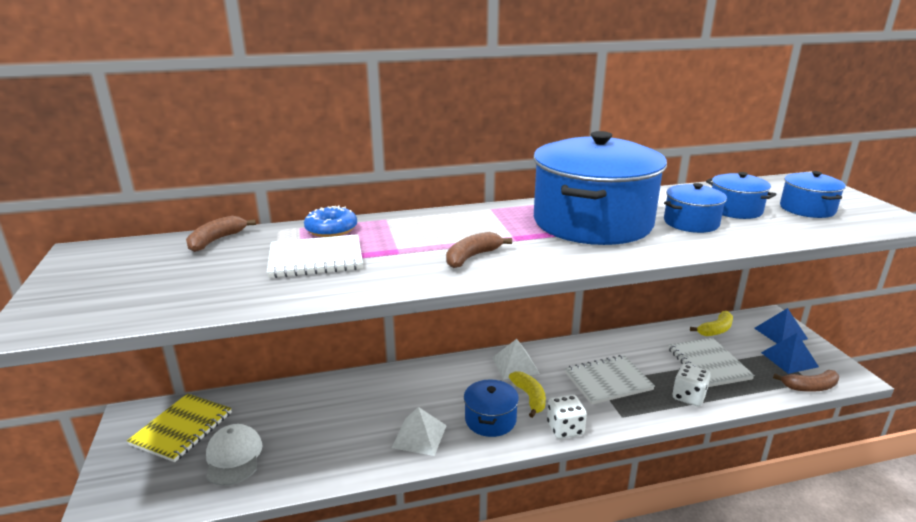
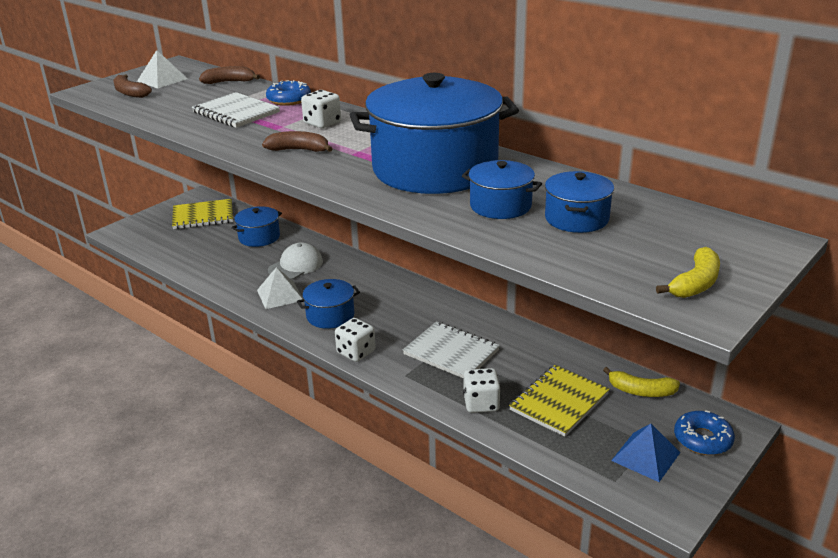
camera: 55 degrees right, 5 degrees up
white cap [206,424,262,486] -> white cap moved to [268,242,323,280]
white pyramid [492,339,540,380] -> white pyramid moved to [137,50,188,89]
yellow banana [509,371,546,418] -> yellow banana moved to [656,247,720,298]
white notebook [668,338,755,387] -> yellow notebook [509,365,610,437]
blue pyramid [754,308,808,344] -> blue donut [674,410,735,455]
brown banana [773,370,839,392] -> brown banana moved to [113,74,152,98]
blue pot [780,171,846,218] -> blue pot moved to [231,206,282,247]
none -> white dice [301,90,341,128]

